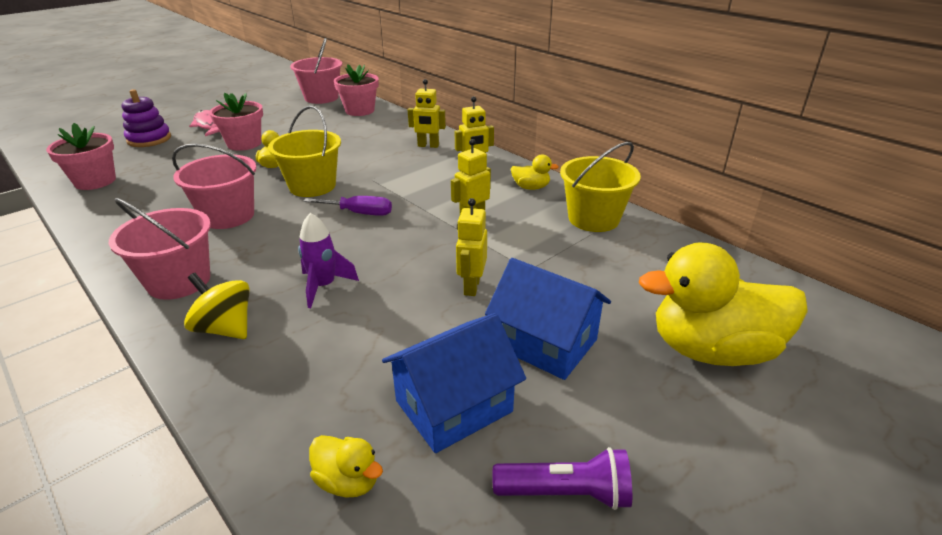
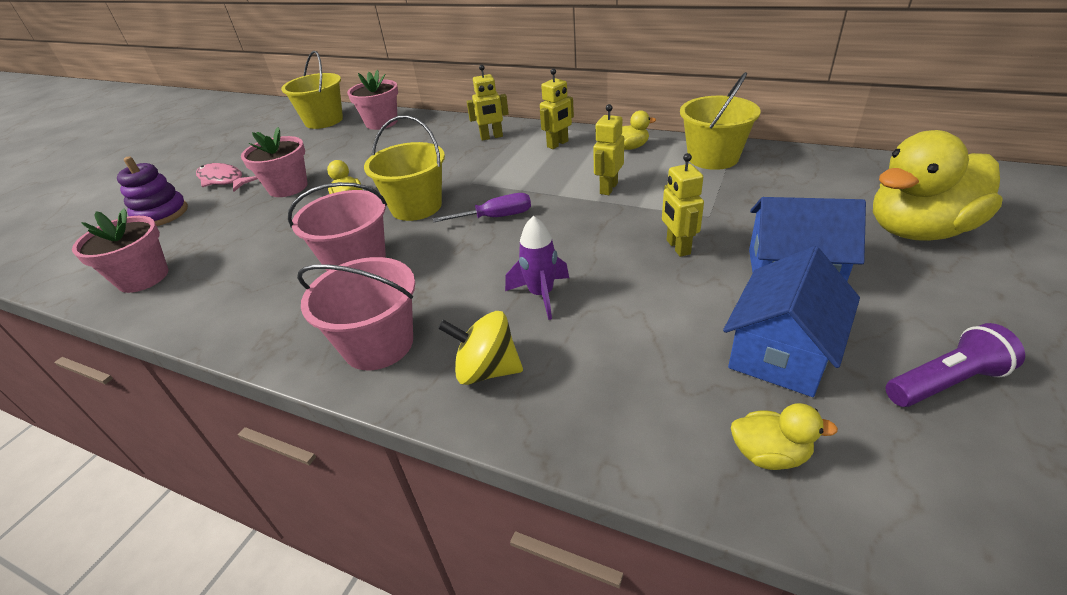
camera: 20 degrees left, 5 degrees up
pink bucket [290,38,342,104] -> yellow bucket [281,51,343,129]

